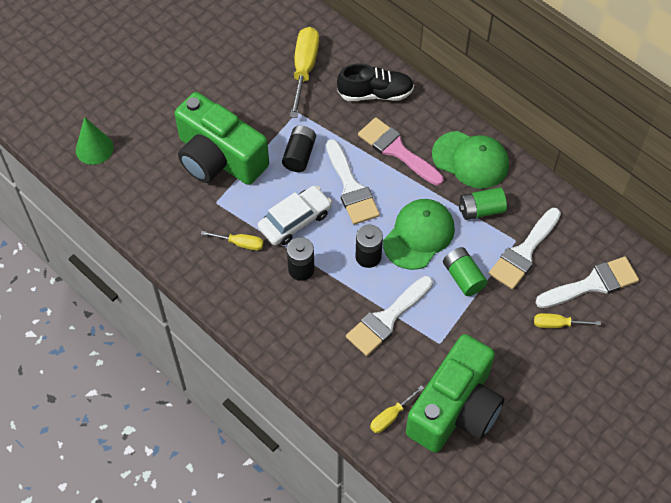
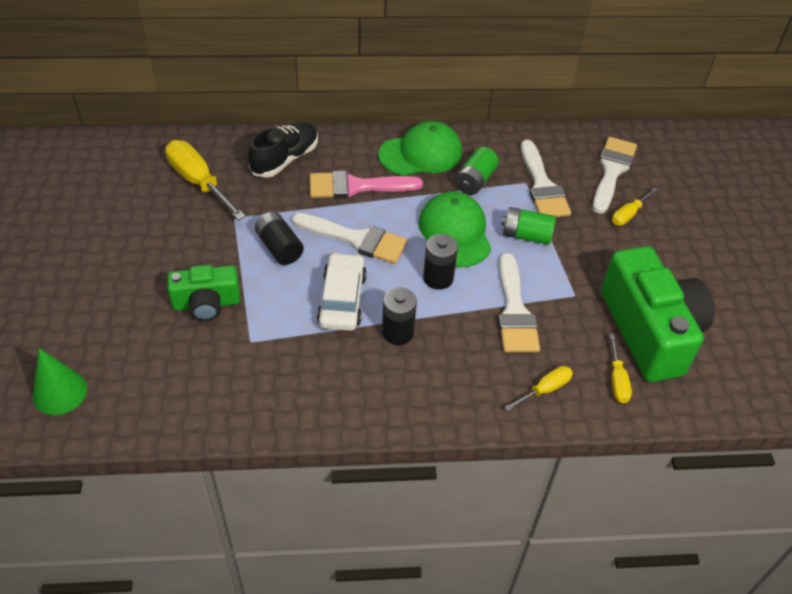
camera: 50 degrees left, 10 degrees down
green camera [175,92,269,185] -> green camera [167,265,240,321], size x0.55
yellow screwdriver [201,231,264,251] -> yellow screwdriver moved to [504,366,573,411]

